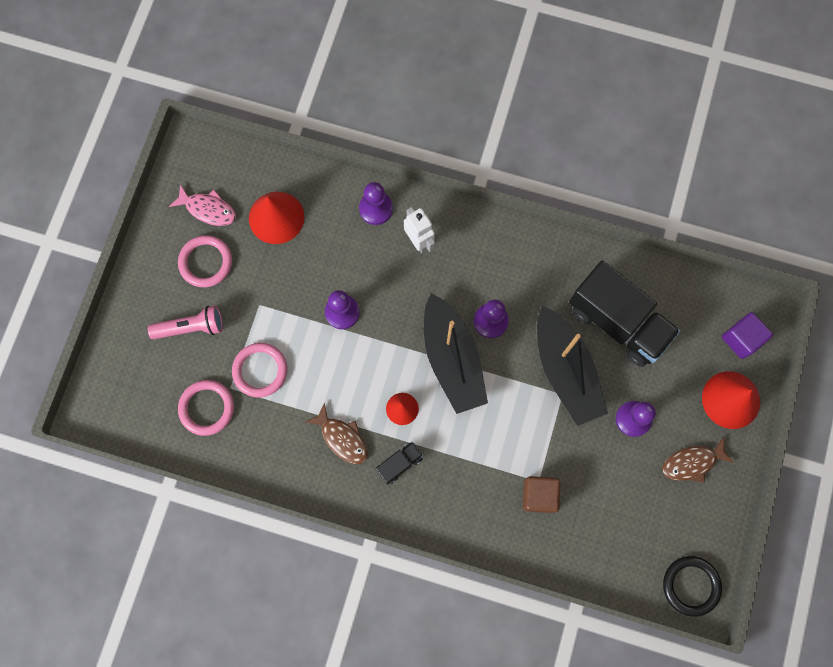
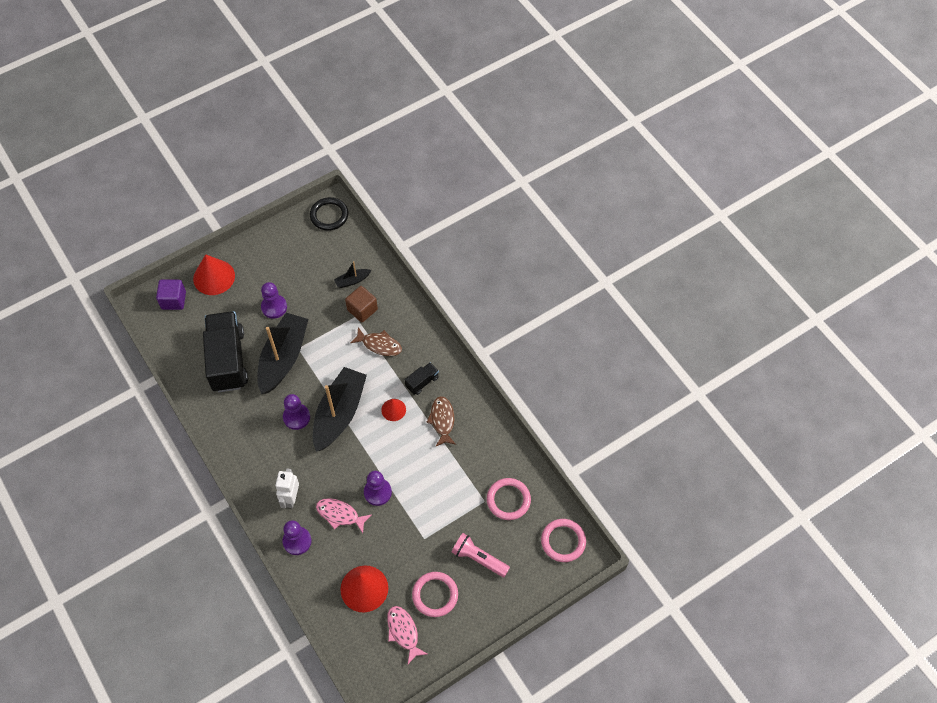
camera: 140 degrees left, 15 degrees down
pink ring [232,343,288,398] -> pink ring moved to [541,519,586,562]
black truck [376,441,423,485] -> black truck turned 135 degrees clockwise [405,362,439,395]
brown fish [662,437,734,483] -> brown fish moved to [350,327,402,356]
none -> pink fish [316,498,371,533]
none -> black boat [334,261,371,288]

